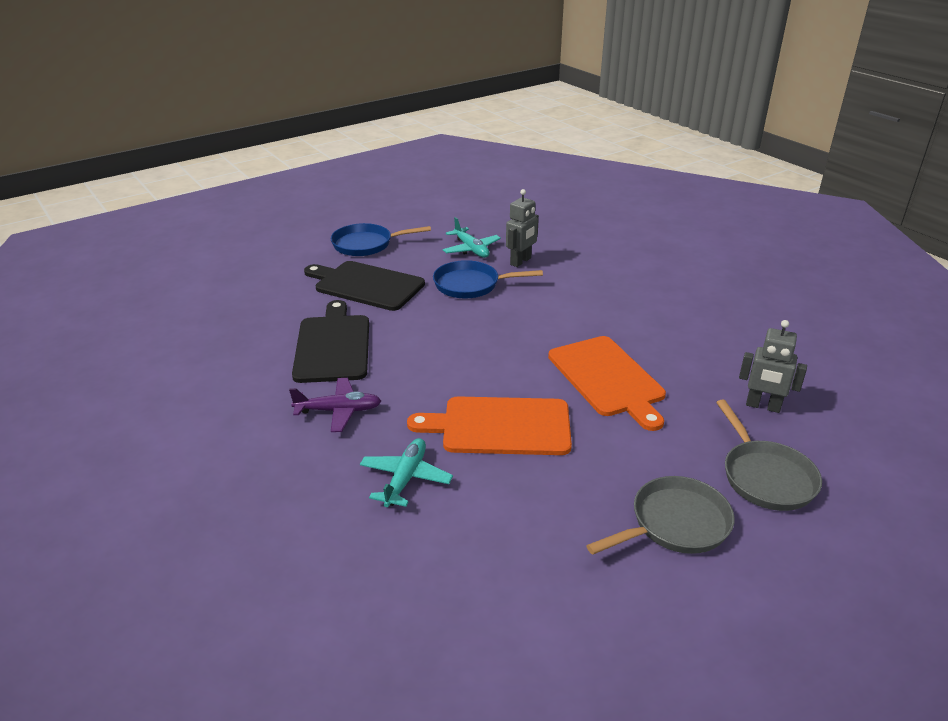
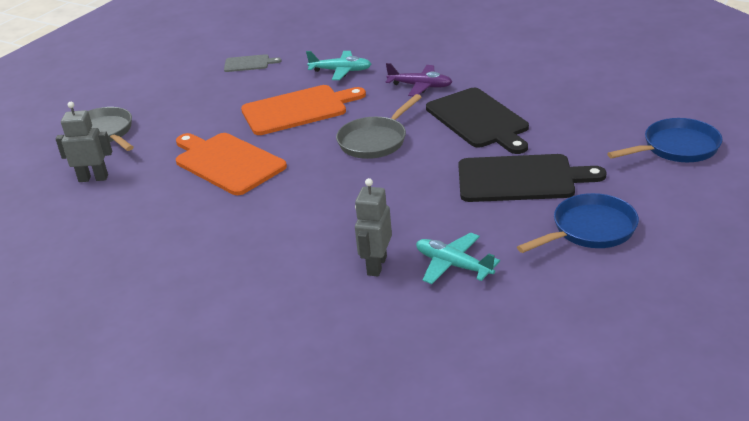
camera: 160 degrees right, 0 degrees up
purple plane [289,378,381,432] -> purple plane turned 135 degrees counterclockwise [386,63,452,96]
turquoise plane [360,438,453,507] -> turquoise plane turned 75 degrees counterclockwise [306,51,371,80]
blue pan [433,260,543,299] -> blue pan moved to [607,118,722,162]
grey pan [586,476,735,555] -> grey pan moved to [336,94,422,159]
none -> grey cutting board [224,54,281,72]

